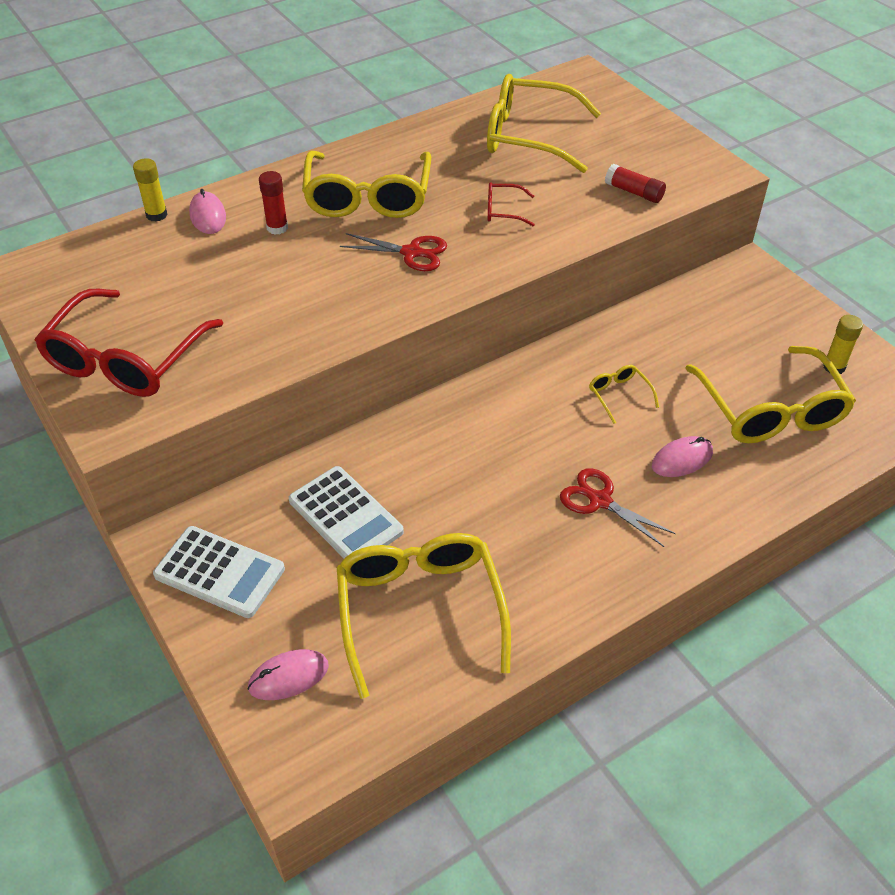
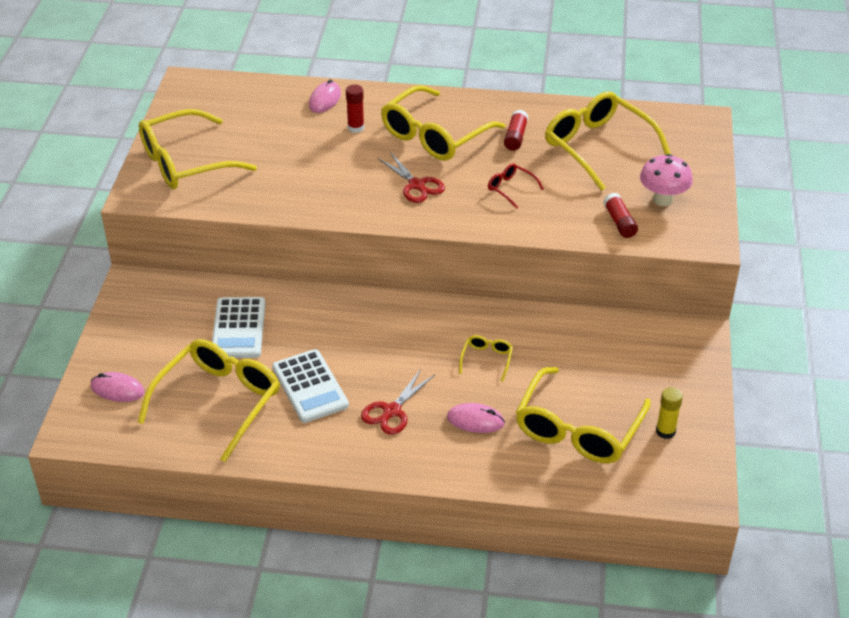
camera: 40 degrees right, 5 degrees down
red glasses [35,289,224,397] -> yellow glasses [139,109,257,189]
yellow glue stick [133,158,168,222] -> none
white calculator [153,526,285,618] -> white calculator moved to [272,349,349,423]
red scissors [560,468,676,547] -> red scissors turned 135 degrees counterclockwise [361,369,435,435]
none -> red glue stick [504,109,528,151]
none -> pink mushroom [640,154,693,206]

